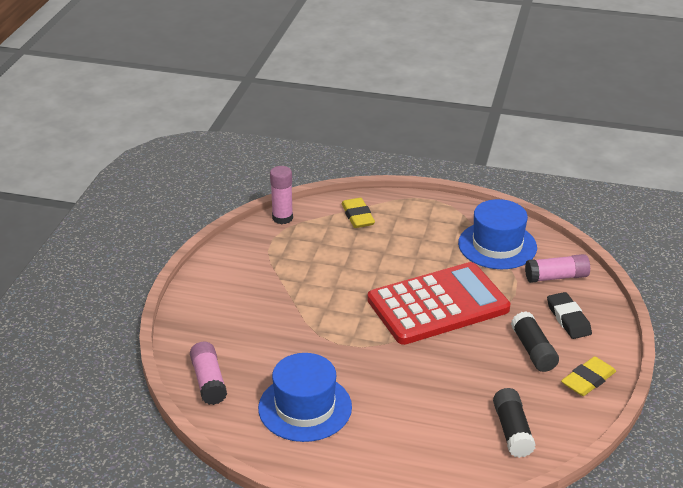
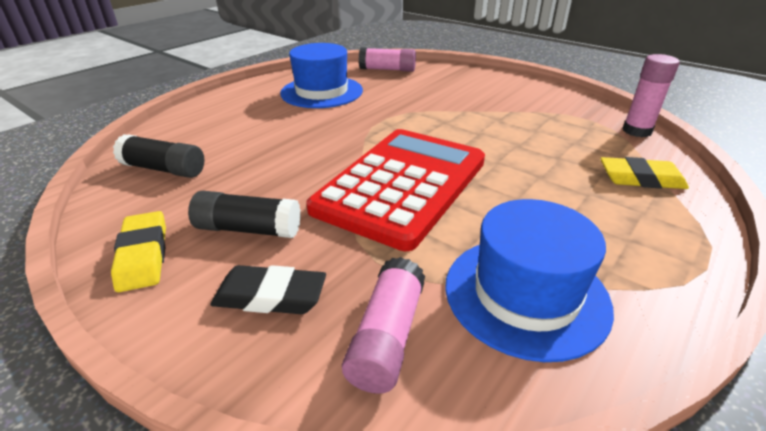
camera: 115 degrees right, 0 degrees up
red calculator [367,262,510,345] -> red calculator turned 150 degrees counterclockwise [306,129,485,251]

